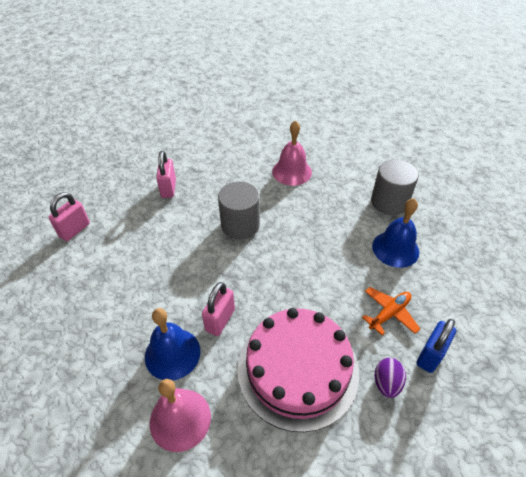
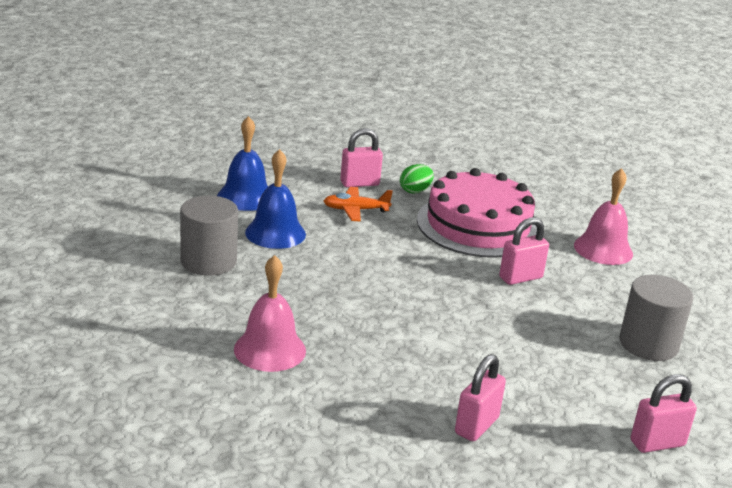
camera: 145 degrees left, 20 degrees down
blue bell [145,308,200,380] -> blue bell moved to [217,116,268,211]
grey cylinder [218,181,260,239] -> grey cylinder moved to [619,275,694,361]
purple egg [375,358,406,398] -> green egg [400,164,434,194]
blue padlock [416,319,456,373] -> pink padlock [340,128,383,187]

